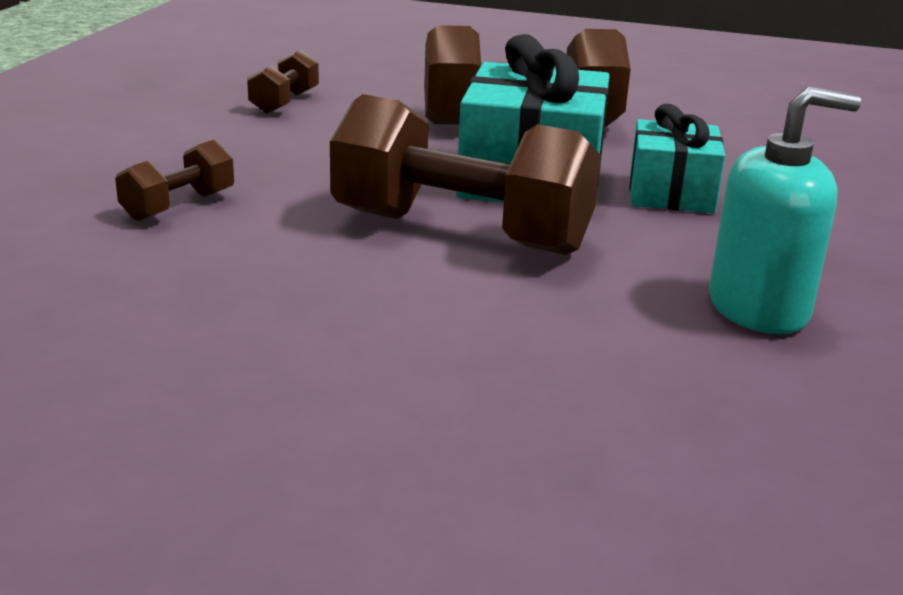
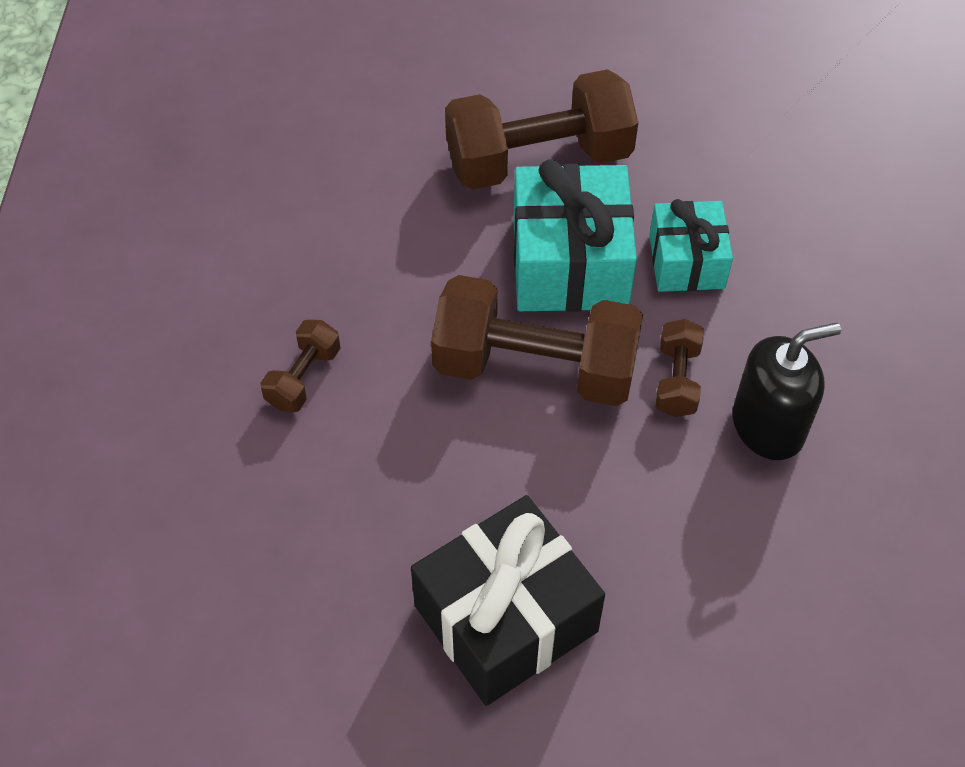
camera: 10 degrees left, 30 degrees up
brown dumbbell [247,50,319,114] -> brown dumbbell moved to [656,319,704,417]
turquoise soap dispenser [709,87,861,334] -> black soap dispenser [733,323,841,460]
none -> black gift [411,495,605,706]

